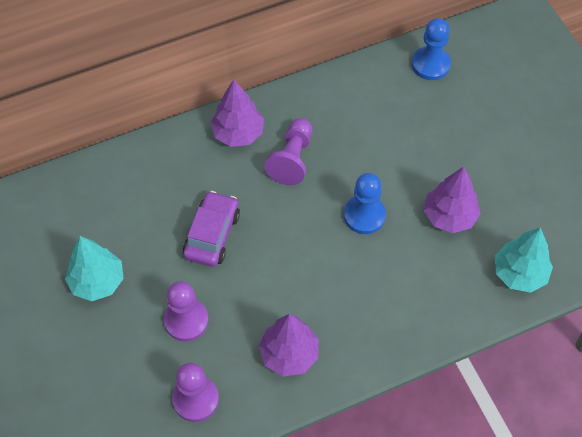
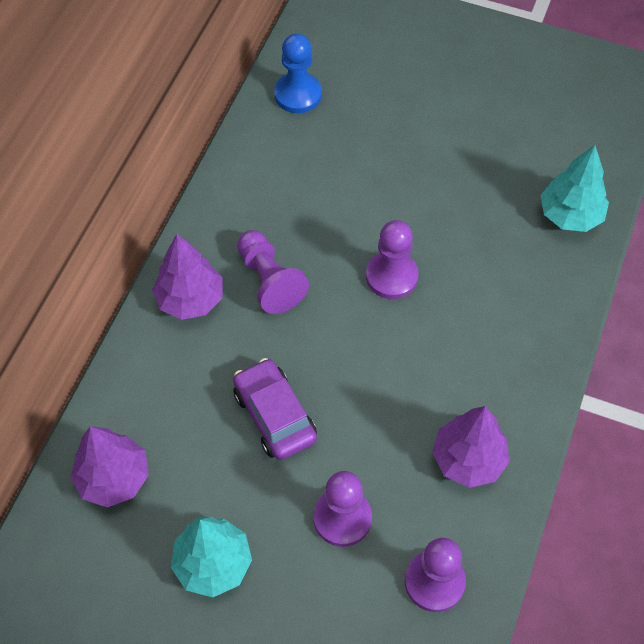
camera: 45 degrees left, 0 degrees up
blue pawn [344,173,386,234] -> purple pawn [366,220,418,299]
purple tree [424,167,481,233] -> purple tree moved to [70,426,149,507]

